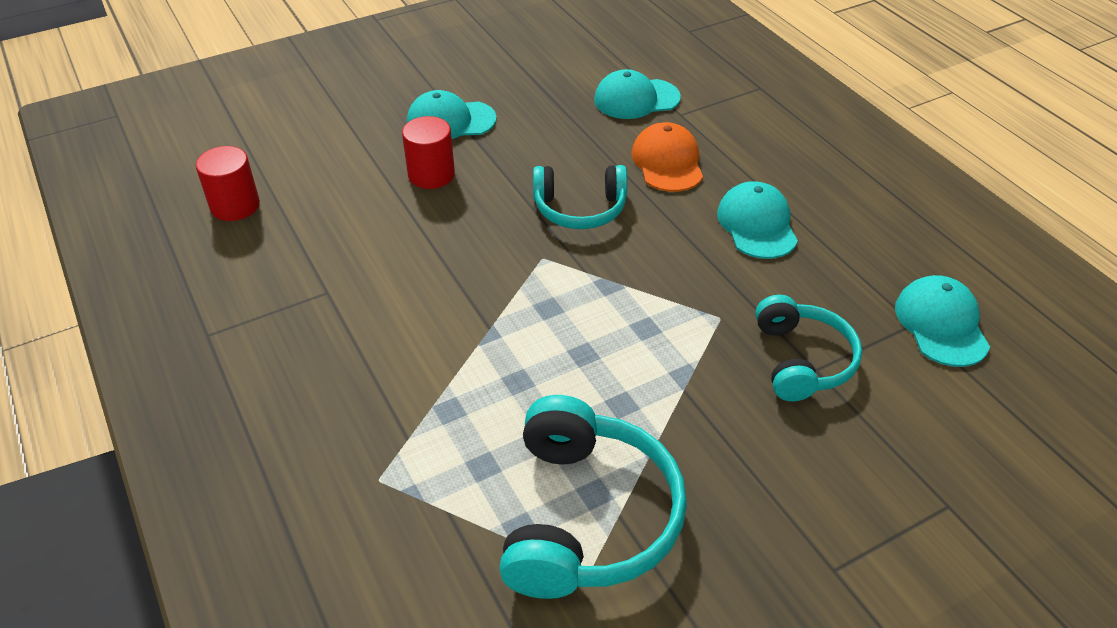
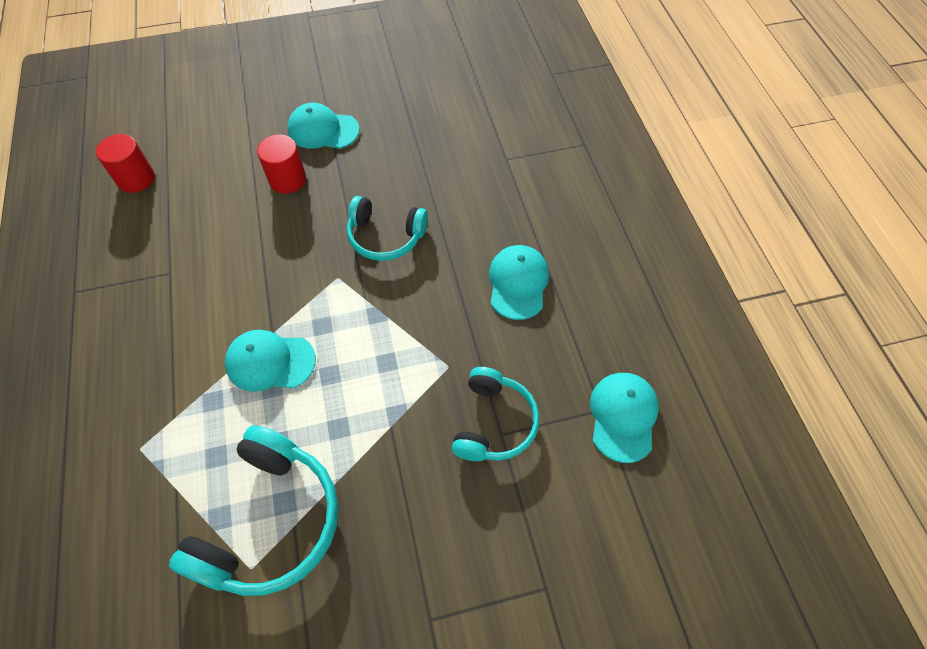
camera: 15 degrees right, 15 degrees up
turquoise cap [594,69,681,119] -> turquoise cap moved to [225,330,316,392]
orange cap [631,122,703,192] -> none

